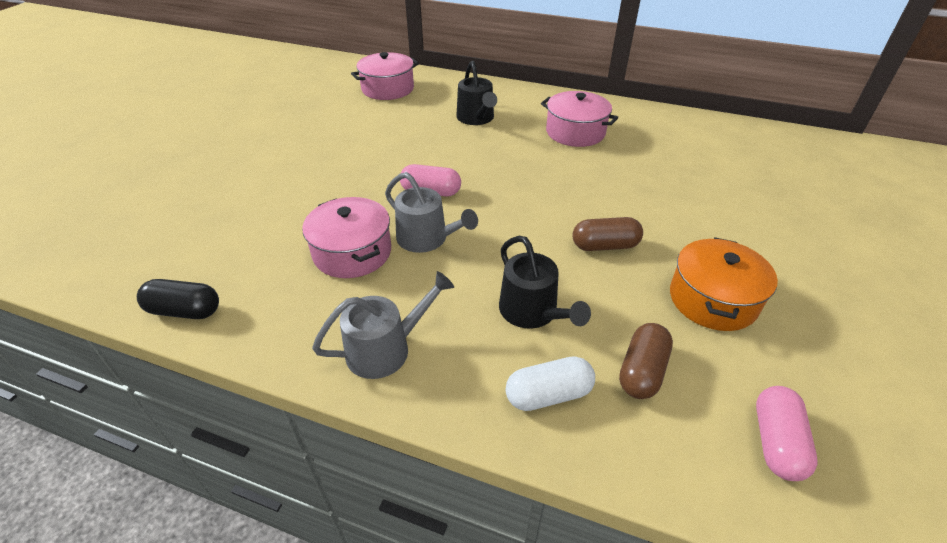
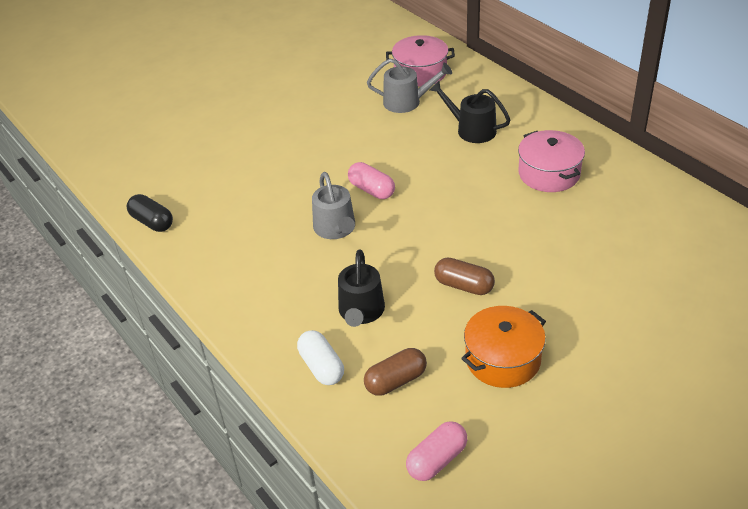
camera: 35 degrees right, 0 degrees up
pink pot [302,197,391,278] -> none
grey watering can [312,271,454,379] -> grey watering can moved to [367,59,452,113]
black watering can [456,61,497,125] -> black watering can turned 105 degrees clockwise [430,80,510,143]
white capsule [506,356,595,411] -> white capsule turned 45 degrees clockwise [297,330,344,385]

